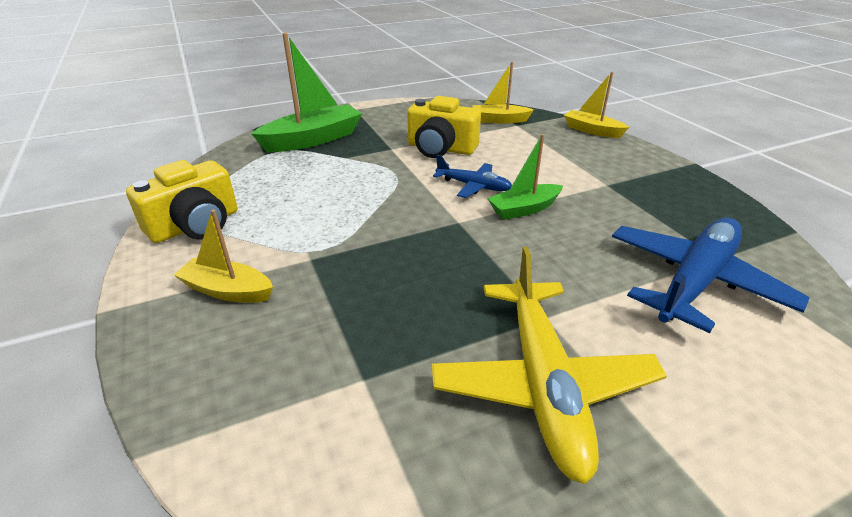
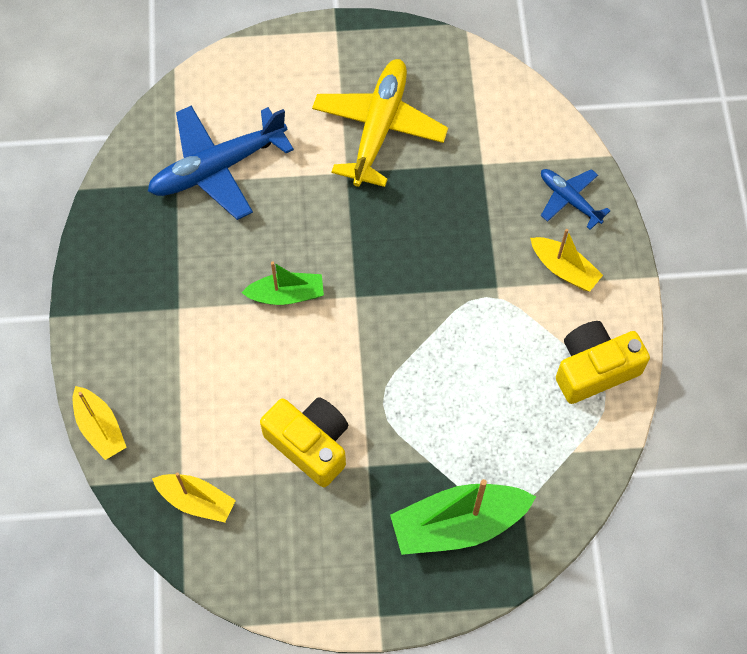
camera: 160 degrees left, 30 degrees up
blue plane [433,155,512,198] -> blue plane moved to [541,169,610,230]

